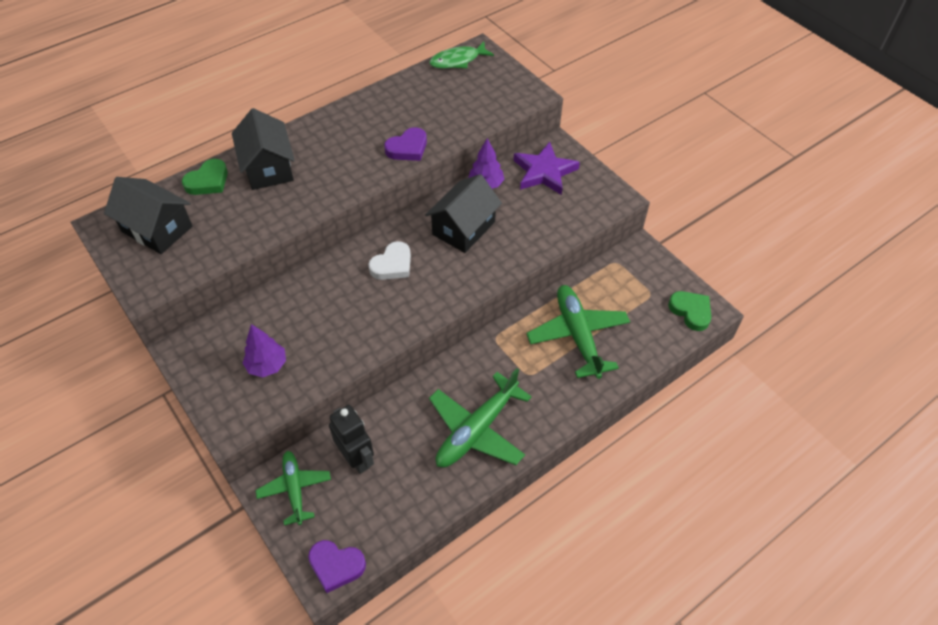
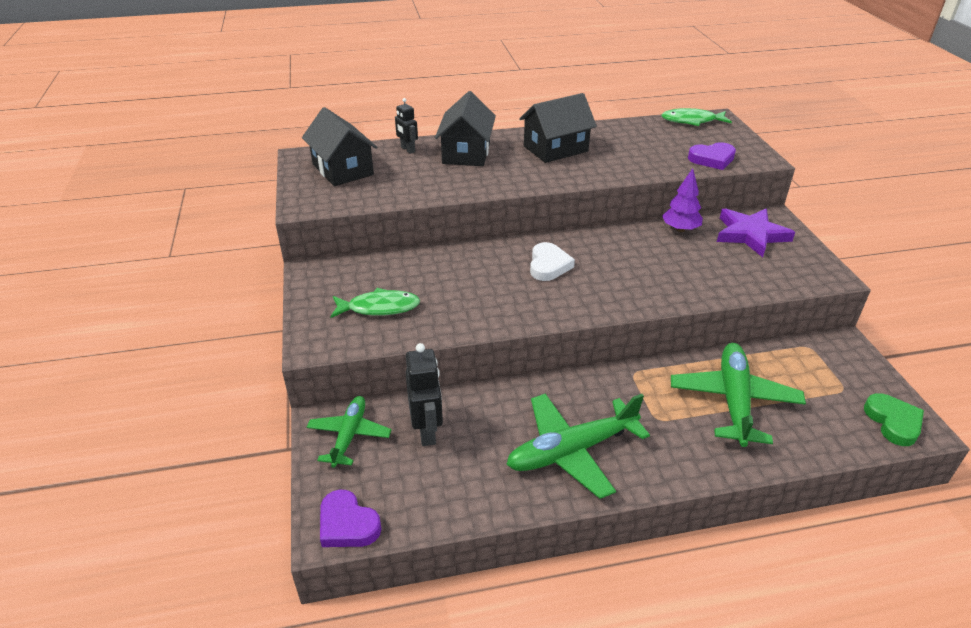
camera: 25 degrees right, 15 degrees down
green heart [182,159,228,195] -> black robot [395,98,418,154]
purple tree [243,324,286,377] -> green fish [330,288,420,318]
white heart [368,241,411,280] -> white heart turned 60 degrees counterclockwise [530,242,575,281]
purple heart [384,127,427,161] -> purple heart moved to [688,142,736,170]
black house [425,174,502,253] -> black house moved to [519,93,597,163]

